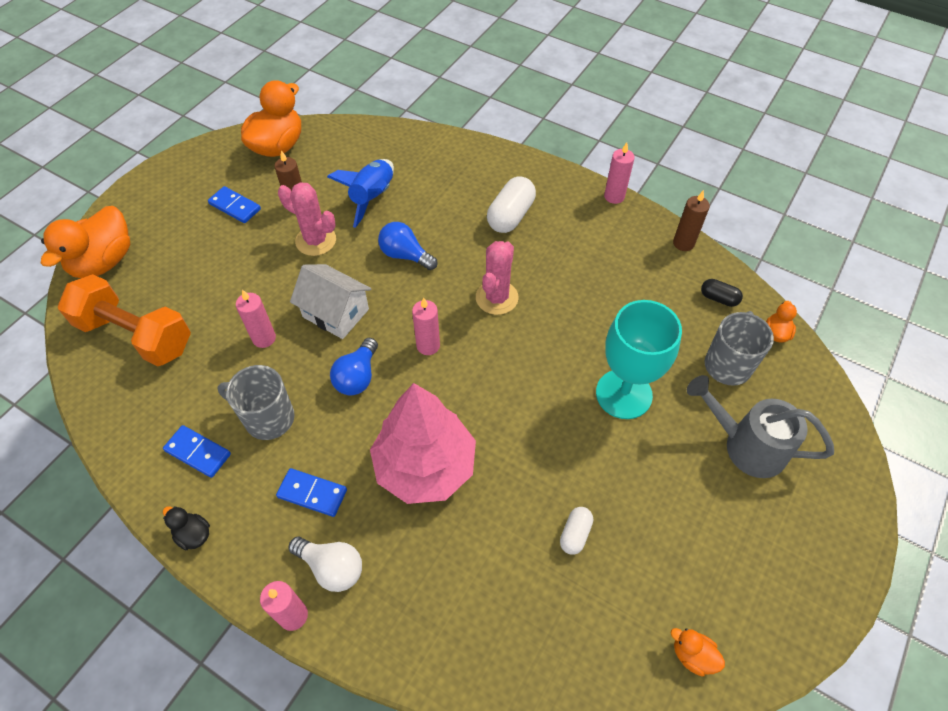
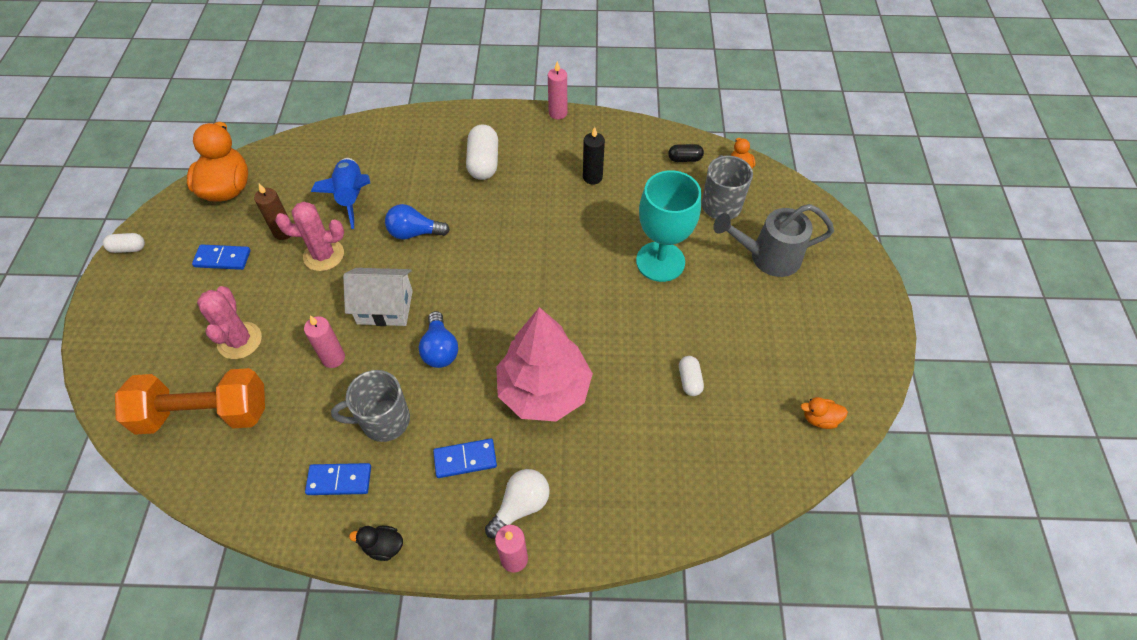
camera: 30 degrees left, 0 degrees up
orange duck [41,206,130,278] -> none
white light bulb [289,537,362,592] -> white light bulb turned 45 degrees counterclockwise [485,469,550,539]
pink candle [412,297,440,355] -> none
pink cactus [476,241,519,315] -> pink cactus moved to [197,286,262,359]
brown candle [673,190,710,251] -> none
none -> white capsule [103,233,145,253]
none -> black candle [583,127,605,185]

